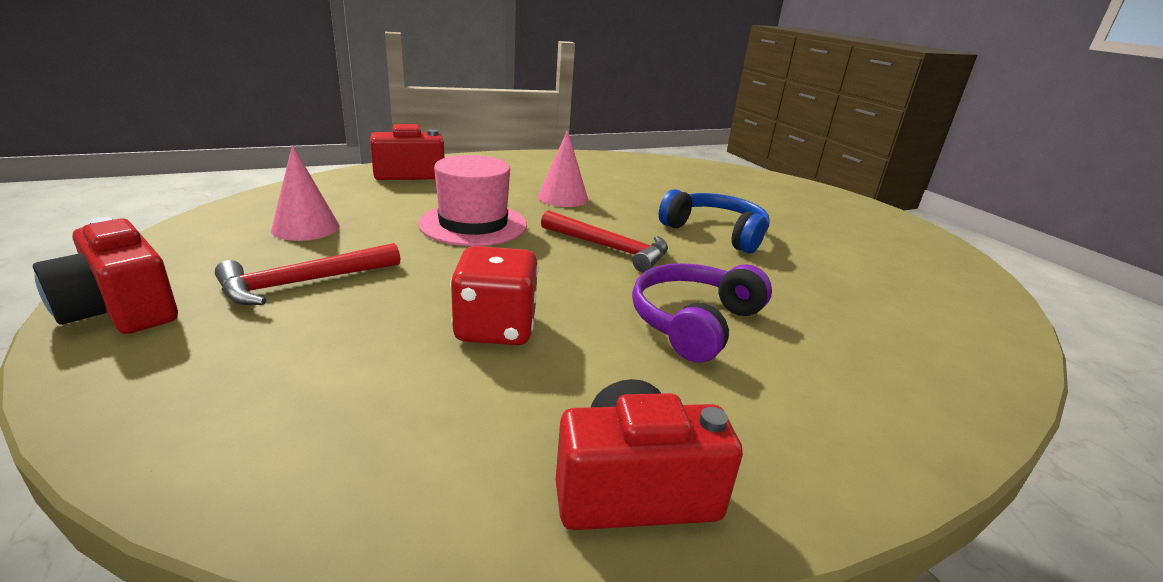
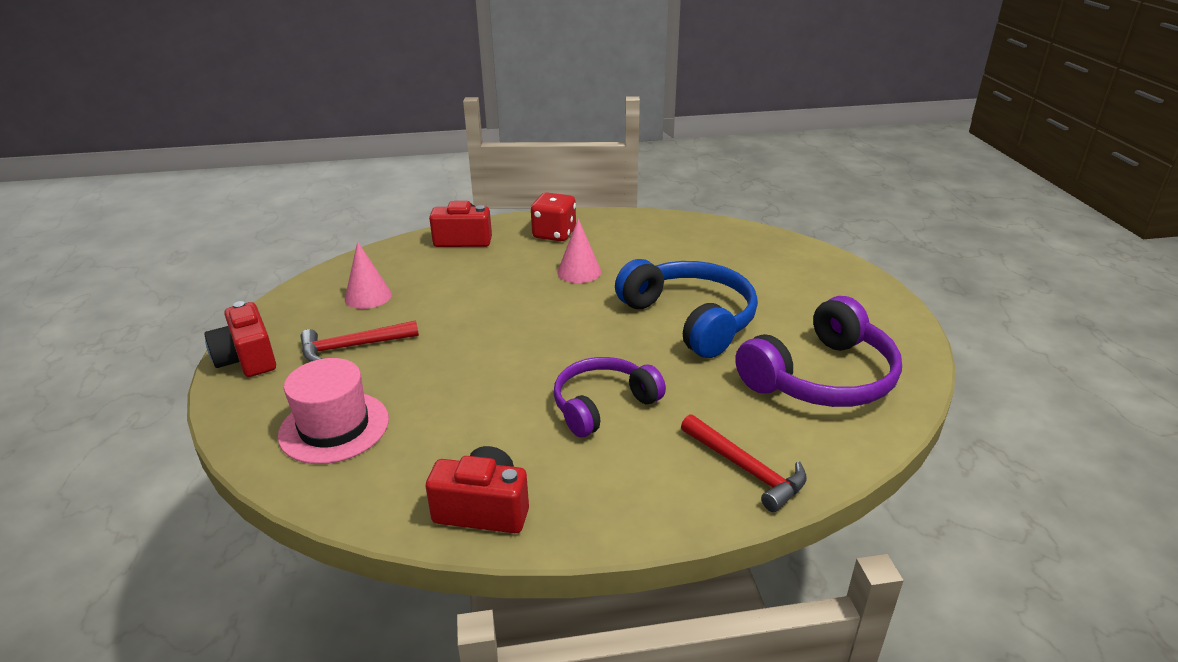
camera: 20 degrees right, 5 degrees up
pink hat [418,155,527,246] -> pink hat moved to [278,358,389,464]
red dice [450,246,539,345] -> red dice moved to [531,192,576,241]
red hammer [541,210,668,272] -> red hammer moved to [681,414,807,512]
blue headphones [659,189,770,253] -> blue headphones [615,259,758,358], size x1.50
none -> purple headphones [735,296,902,407]

